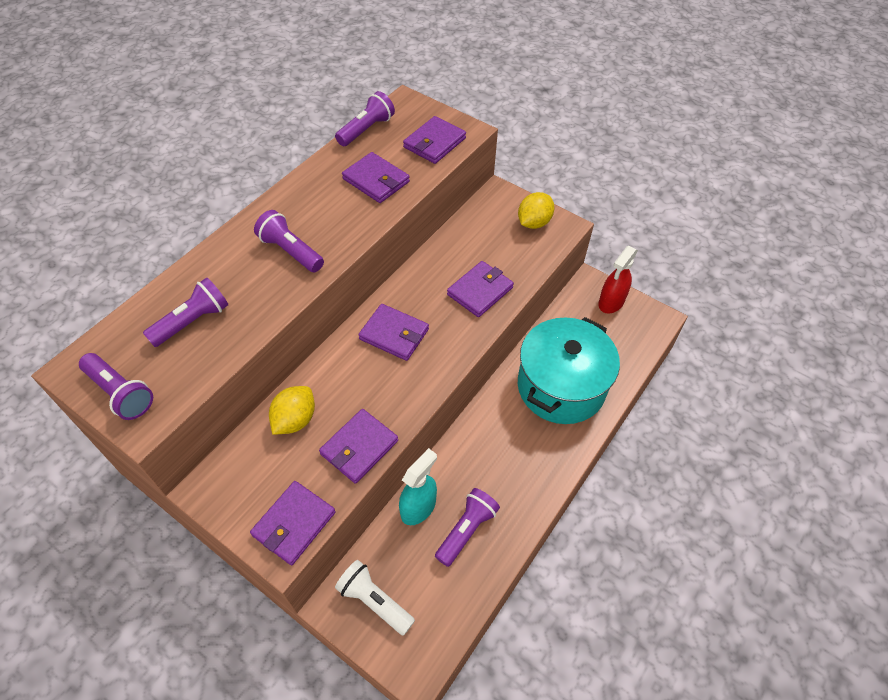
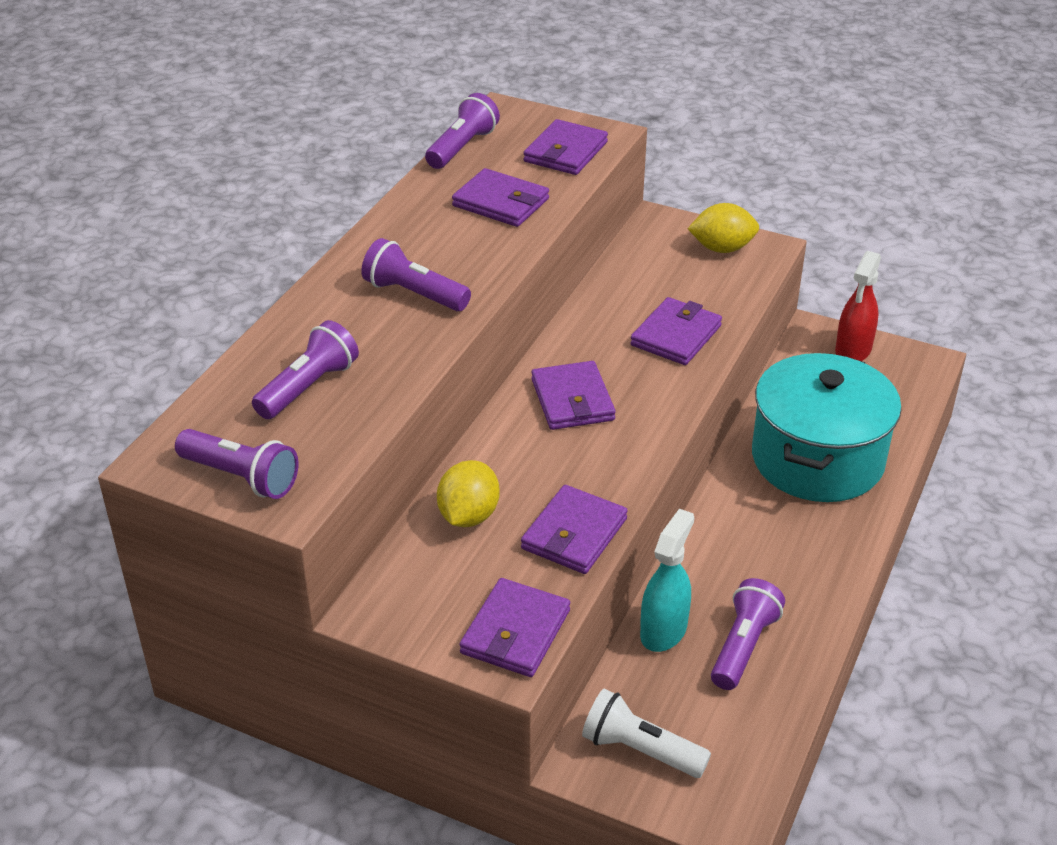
camera: 10 degrees left, 15 degrees down
purple wallet [358,304,429,361] -> purple wallet turned 60 degrees clockwise [531,361,616,430]
yellow lemon [518,192,555,229] -> yellow lemon turned 60 degrees clockwise [687,203,759,253]

